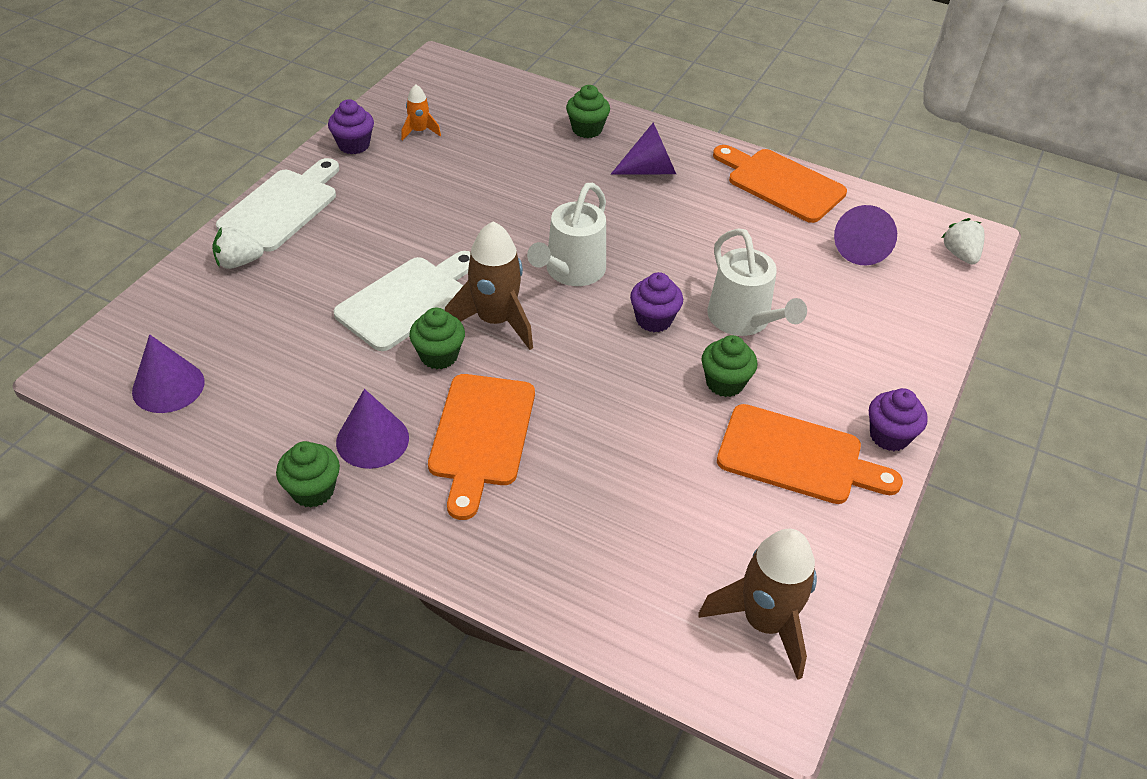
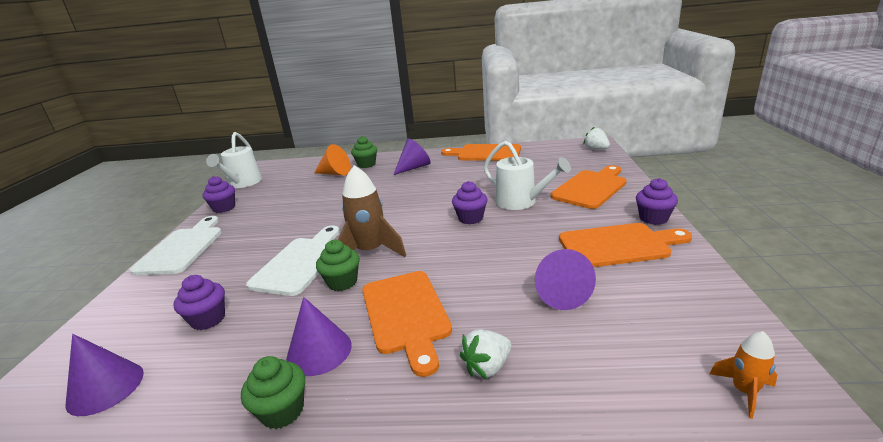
camera: 20 degrees left, 20 degrees down
white strawberry [212,227,264,269] -> white strawberry moved to [460,329,511,379]
orange rocket [401,84,441,141] -> orange rocket moved to [710,331,777,419]
white watering can [527,183,606,286] -> white watering can moved to [206,132,262,188]
brown rocket [698,529,817,680] -> none
green cupcake [702,335,757,397] -> none
purple cone [834,205,897,265] -> purple cone moved to [535,249,596,310]
none -> purple cupcake [173,275,225,330]
none -> orange cone [314,144,351,175]
none -> orange cutting board [551,165,627,209]

